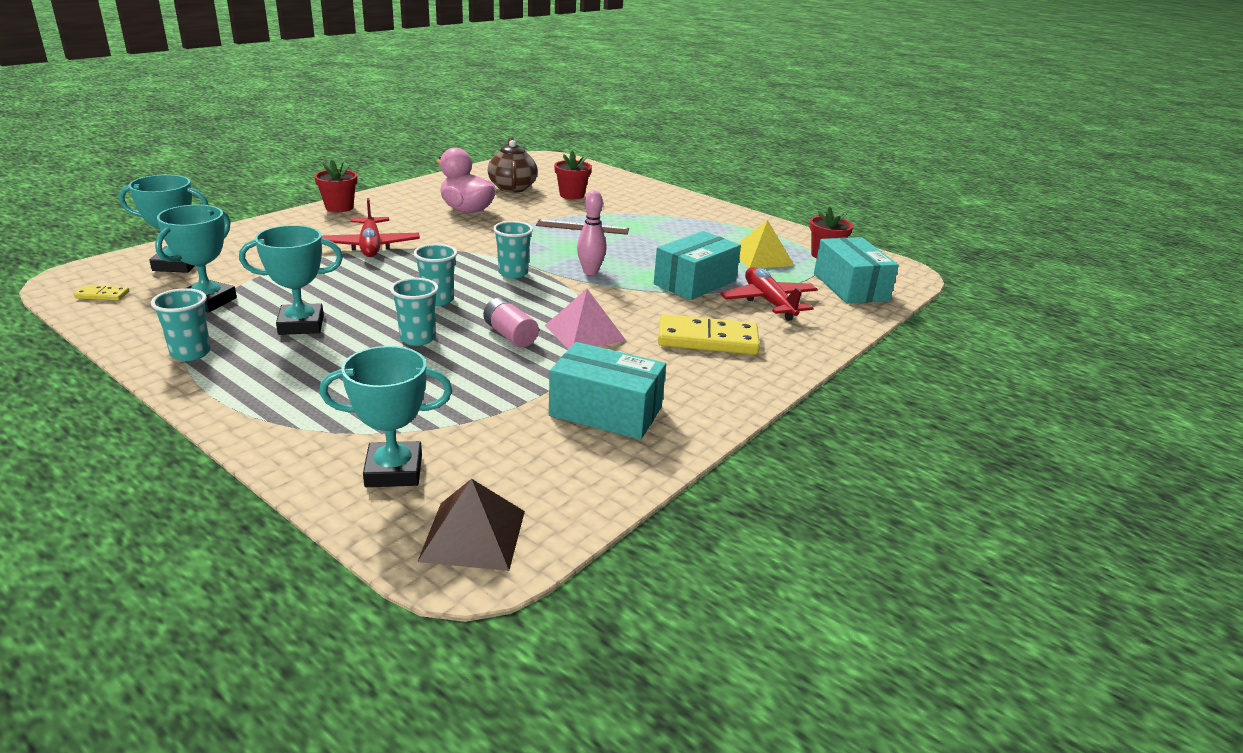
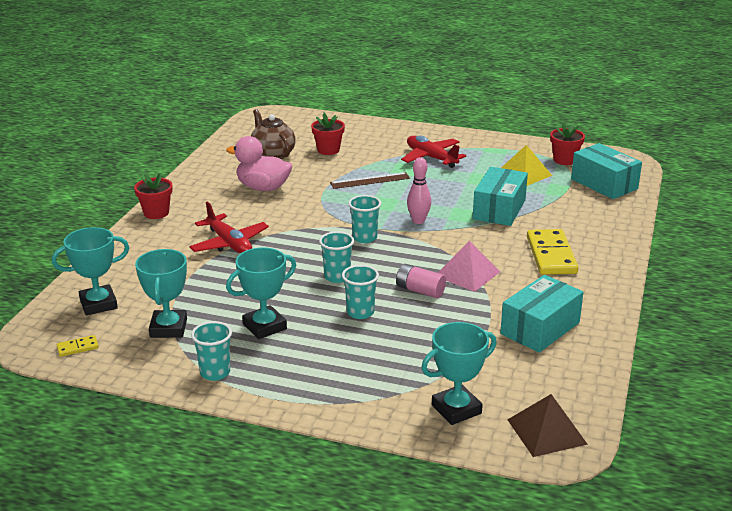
camera: 20 degrees left, 0 degrees up
turquoise box [549,342,666,440] -> turquoise box turned 45 degrees counterclockwise [500,275,583,353]
yellow domino [658,314,760,355] -> yellow domino turned 75 degrees counterclockwise [527,229,578,275]
red plane [720,267,818,321] -> red plane moved to [401,135,466,168]

